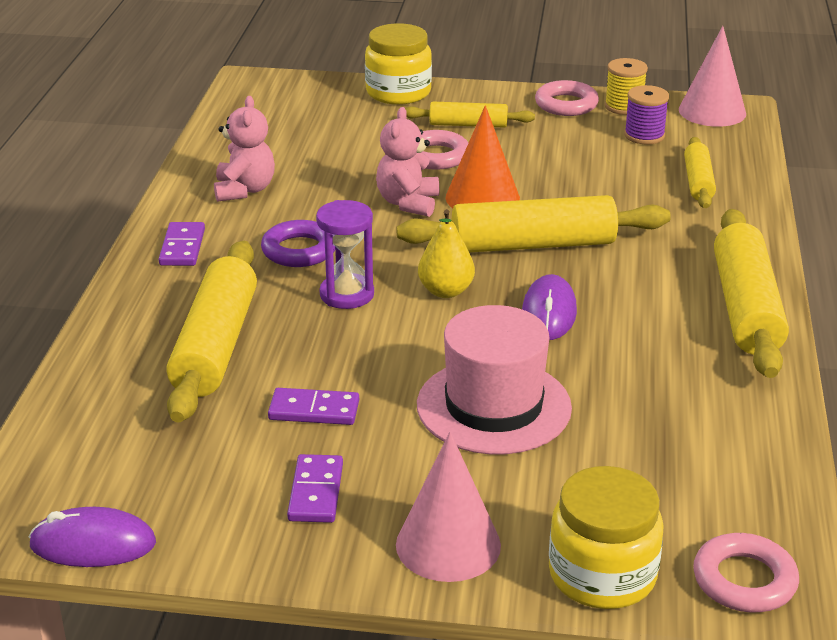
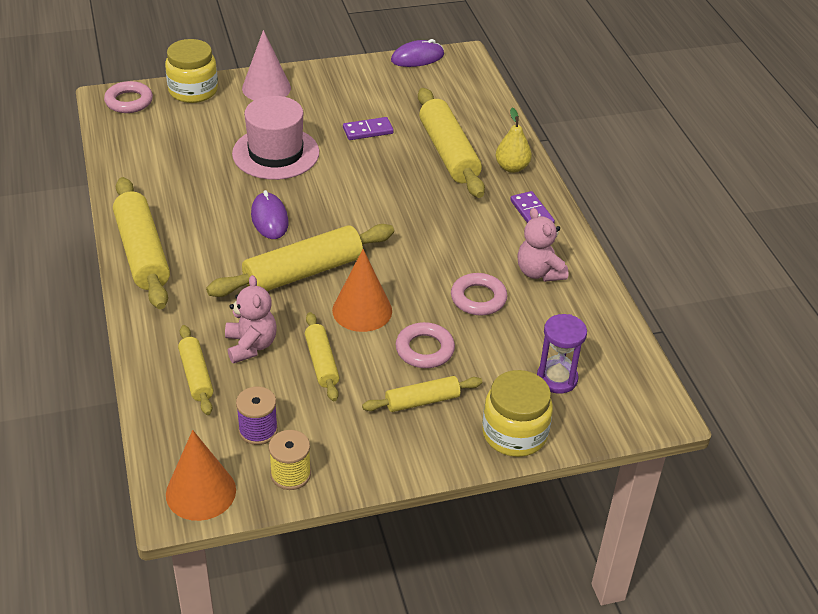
camera: 155 degrees right, 10 degrees up
purple ring [261,220,335,267] -> none
purple domino [287,454,343,523] -> none
purple hourglass [316,200,374,309] -> purple hourglass moved to [537,314,587,394]
pink teddy bear [376,107,439,217] -> pink teddy bear moved to [225,275,276,364]
yellow pear [418,209,475,298] -> yellow pear moved to [496,108,532,173]
pink ring [535,80,599,116] -> pink ring moved to [451,273,507,315]
pink cone [679,26,746,127] -> orange cone [166,430,236,521]
none -> yellow rolling pin [305,312,339,401]

